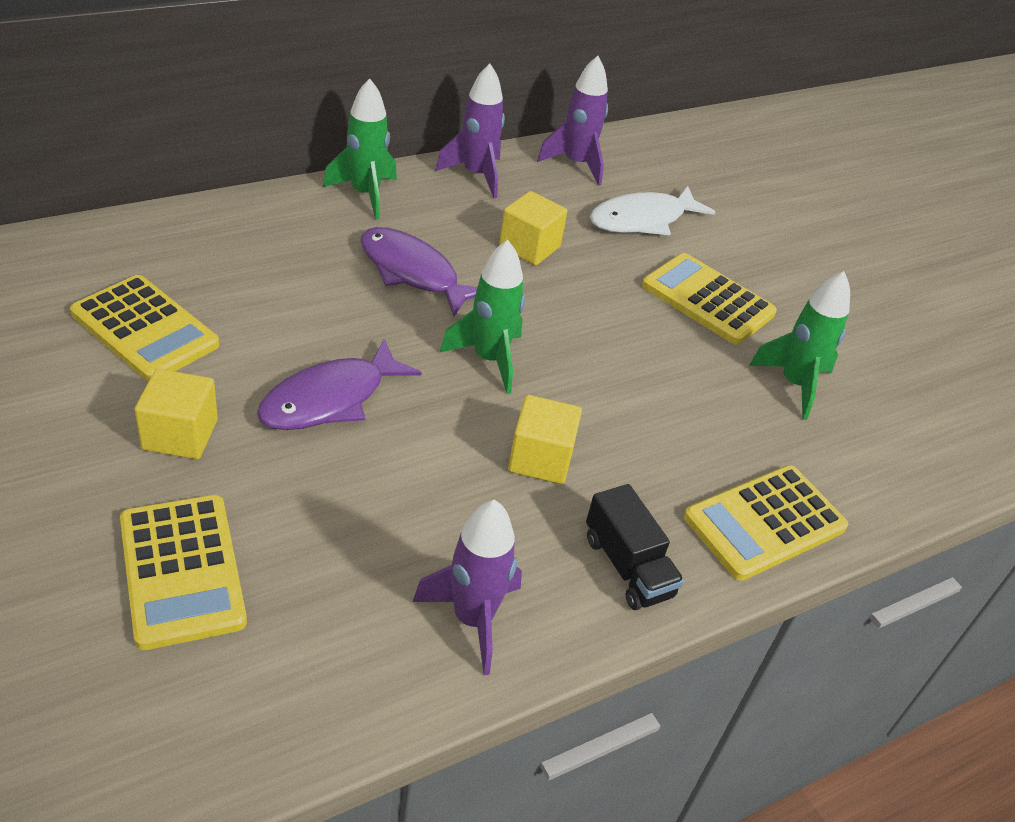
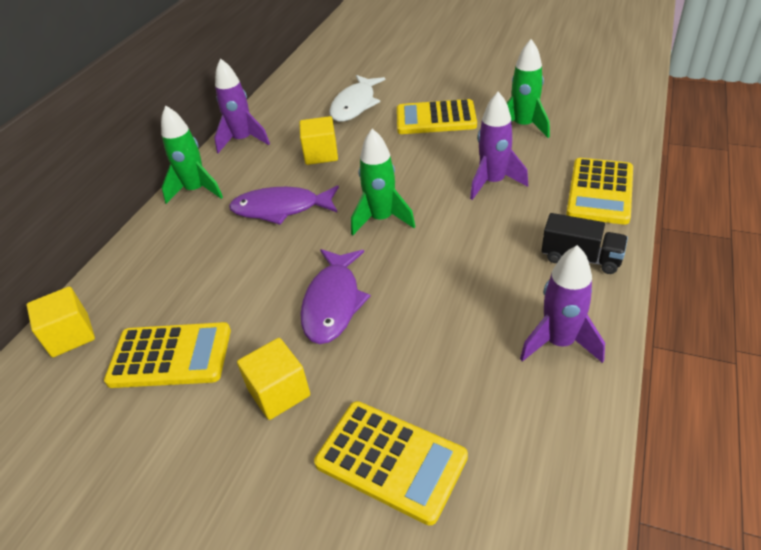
camera: 30 degrees left, 0 degrees up
yellow cube [508,395,582,484] -> yellow cube moved to [27,287,95,357]
purple rocket [537,56,608,186] -> purple rocket moved to [470,92,528,200]

